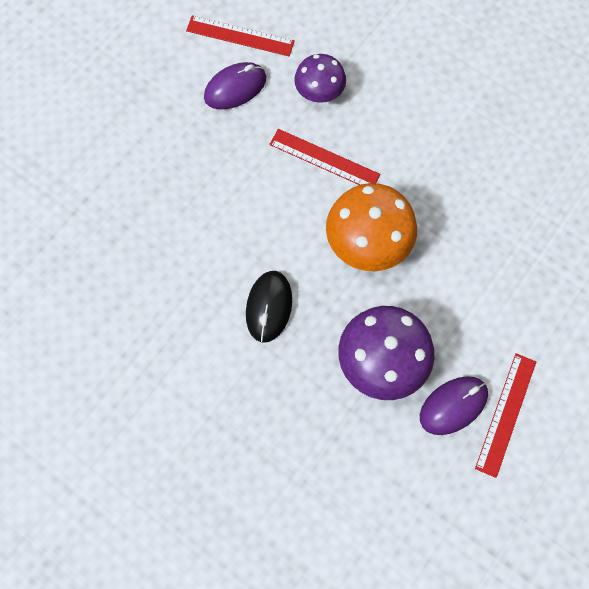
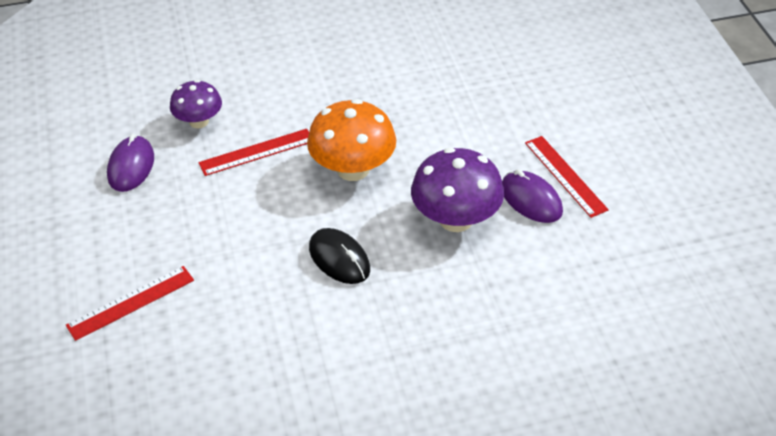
camera: 50 degrees left, 25 degrees down
red ruler [186,15,295,56] -> red ruler moved to [66,266,194,341]
purple mouse [420,376,488,435] -> purple mouse turned 45 degrees counterclockwise [502,169,563,223]

